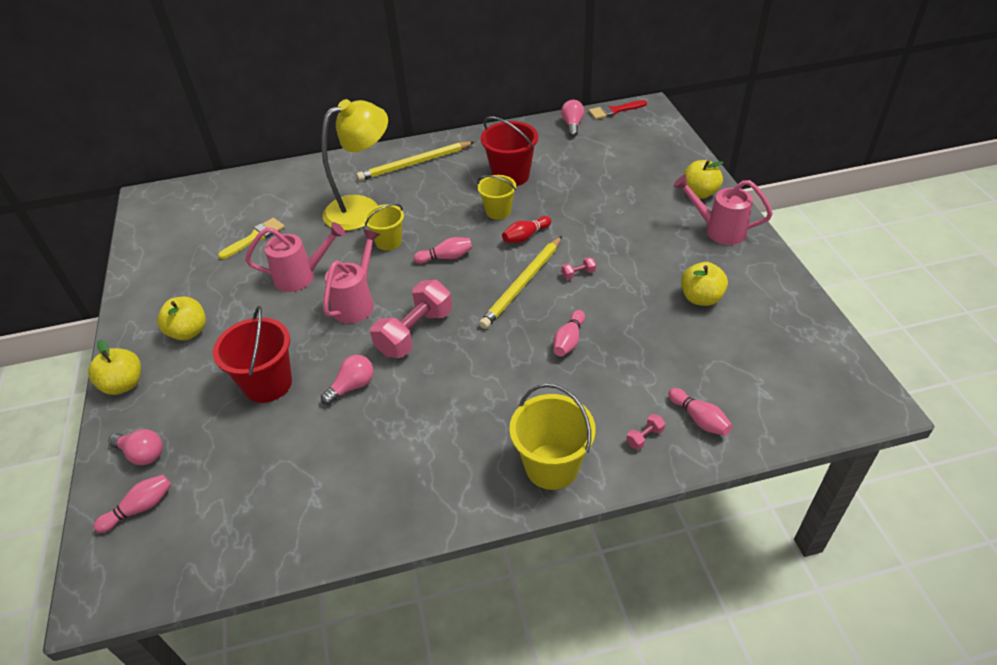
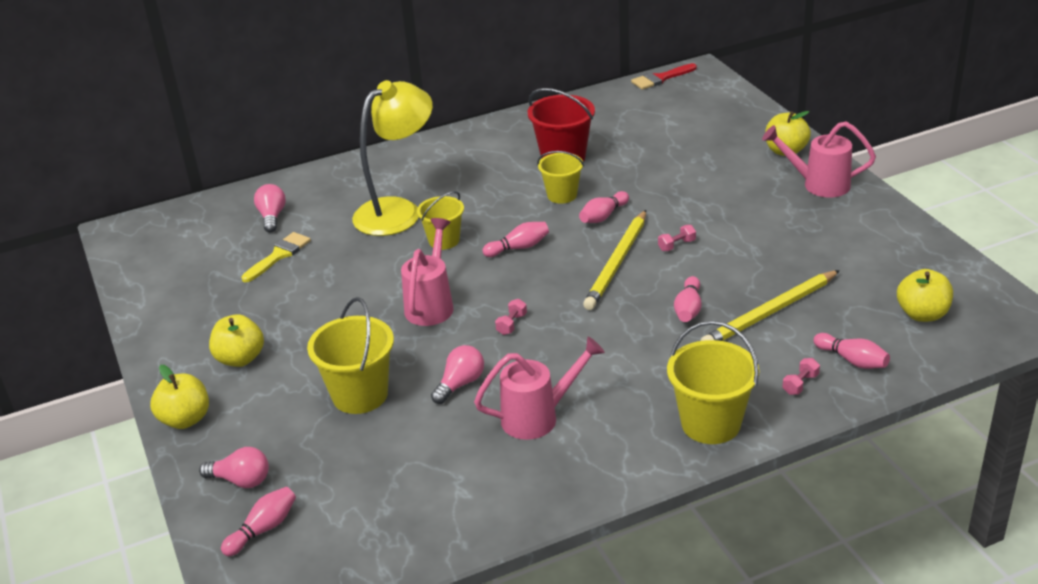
camera: 10 degrees left, 10 degrees down
red bucket [213,306,292,403] -> yellow bucket [307,297,394,414]
pink watering can [245,222,346,292] -> pink watering can moved to [474,336,605,440]
yellow pencil [357,142,474,181] -> yellow pencil moved to [700,270,840,341]
pink dumbbell [370,280,452,358] -> pink dumbbell [495,299,527,335], size x0.40
red bowling pin [502,216,551,243] -> pink bowling pin [579,191,629,223]
pink light bulb [561,100,585,137] -> pink light bulb moved to [254,184,286,232]
yellow apple [681,262,728,306] -> yellow apple moved to [897,269,953,322]

